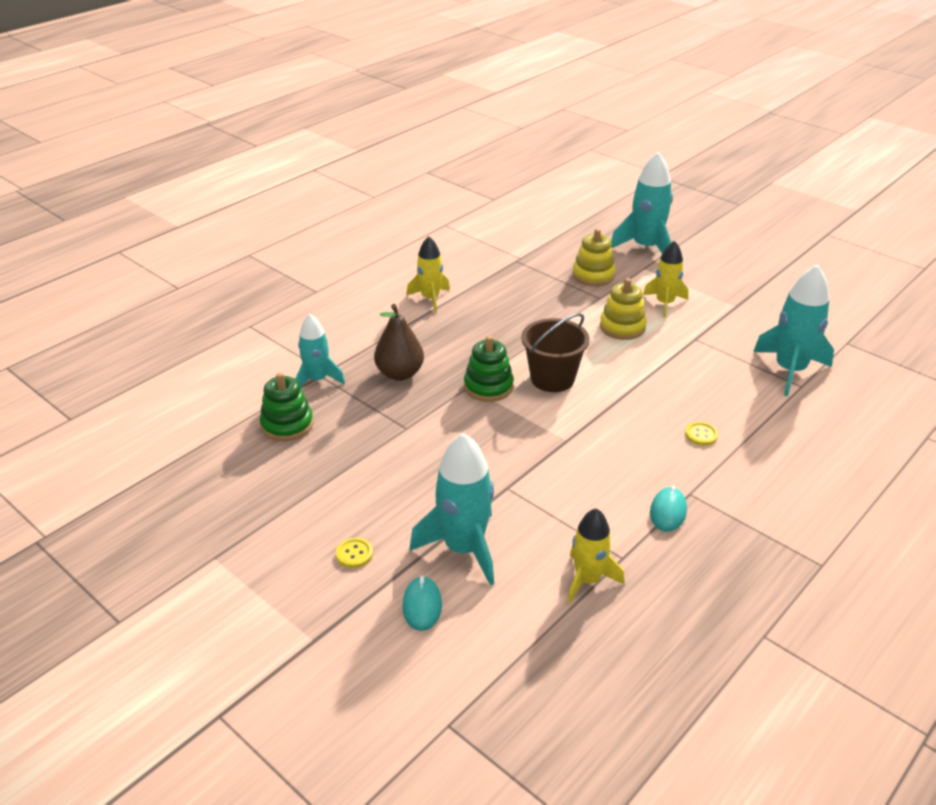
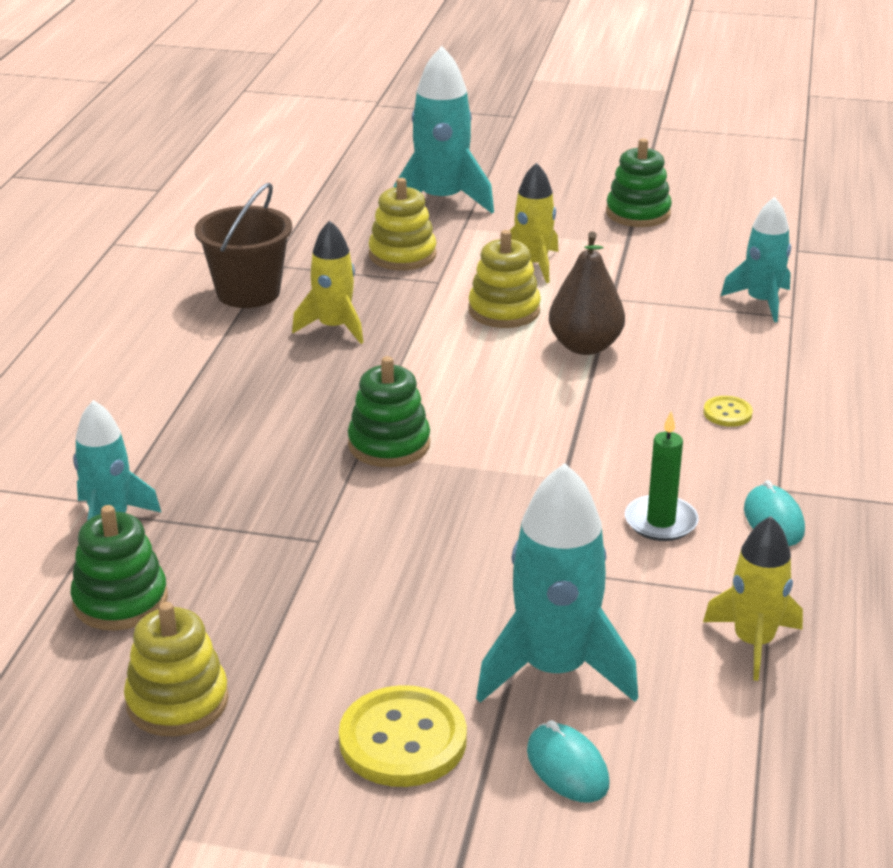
camera: 30 degrees left, 5 degrees down
yellow button [336,538,373,568] -> yellow button [339,685,467,787], size x2.01
brown pear [374,304,424,381] -> brown pear moved to [549,231,625,355]
yellow rocket [406,236,450,312] -> yellow rocket moved to [292,220,364,344]
brown bucket [521,313,590,392] -> brown bucket moved to [195,183,292,308]
turquoise rocket [753,264,834,396] -> turquoise rocket [721,197,791,322], size x0.64
none -> yellow stacking toy [124,602,229,736]
none -> green stacking toy [606,139,672,227]
none -> green candle [625,411,699,541]

